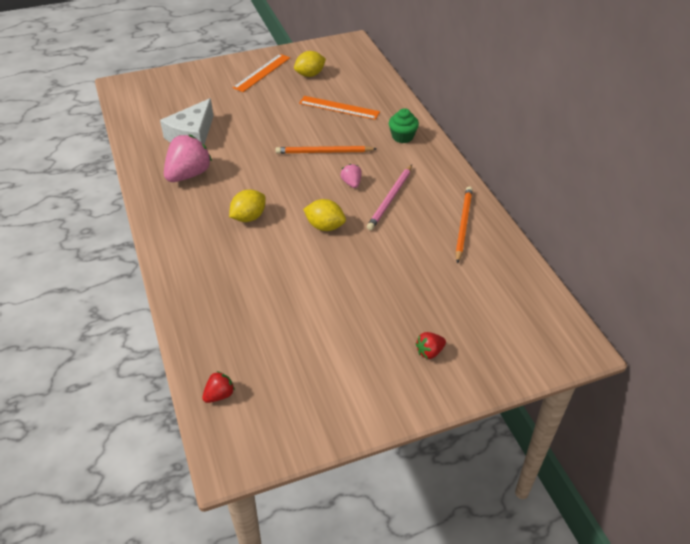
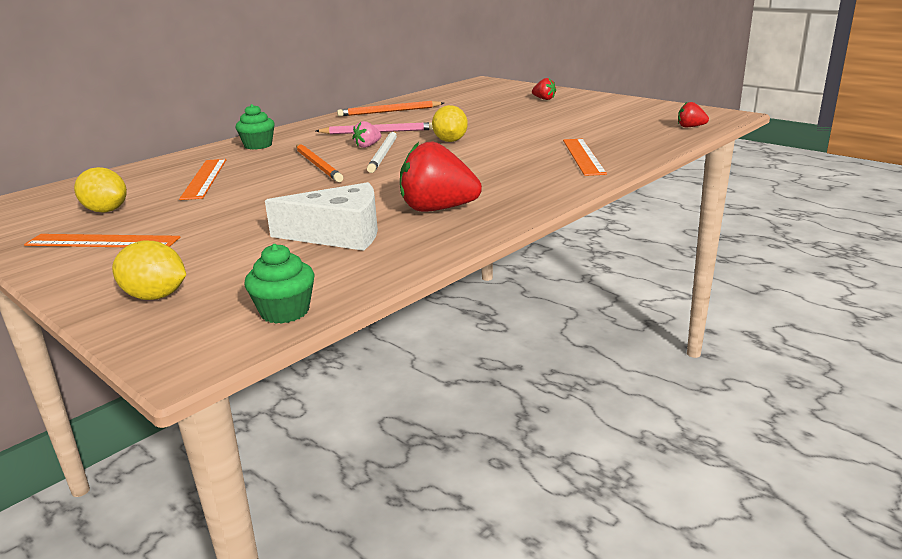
camera: 115 degrees left, 20 degrees down
pink strawberry [164,135,212,182] -> red strawberry [400,141,482,212]
yellow lemon [229,189,266,222] -> yellow lemon moved to [112,241,186,300]
none -> green cupcake [244,244,315,324]
none -> white pencil [367,131,397,173]
none -> orange ruler [563,139,607,176]

